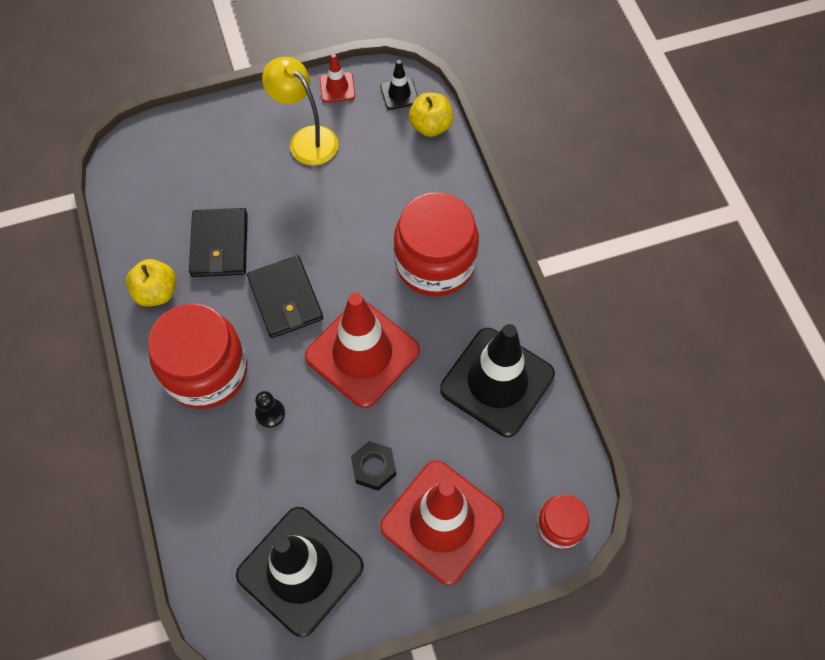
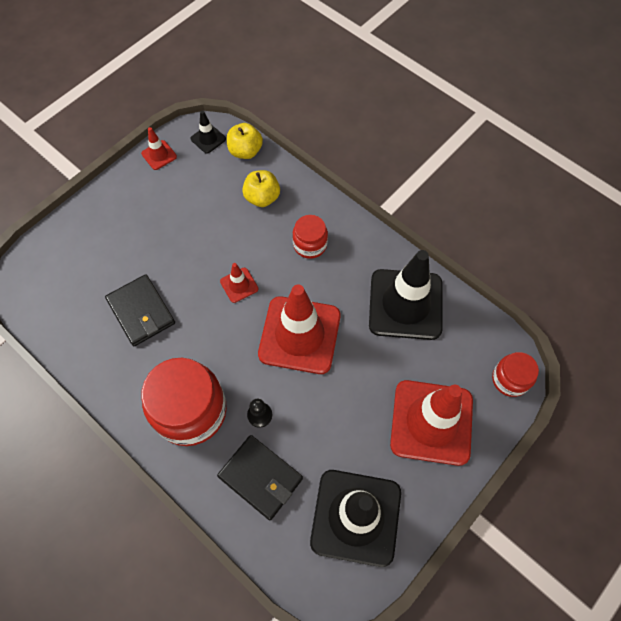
camera: 30 degrees left, 0 degrees up
yellow apple [126,259,176,307] -> yellow apple moved to [242,170,280,207]
black wallet [247,255,323,338] -> black wallet moved to [217,435,303,520]
yellow lamp [262,57,338,165] -> none
black nut [351,441,396,491] -> none
red jar [394,192,479,296] -> red jar [293,215,328,259], size x0.52
none -> red traffic cone [220,263,258,303]

